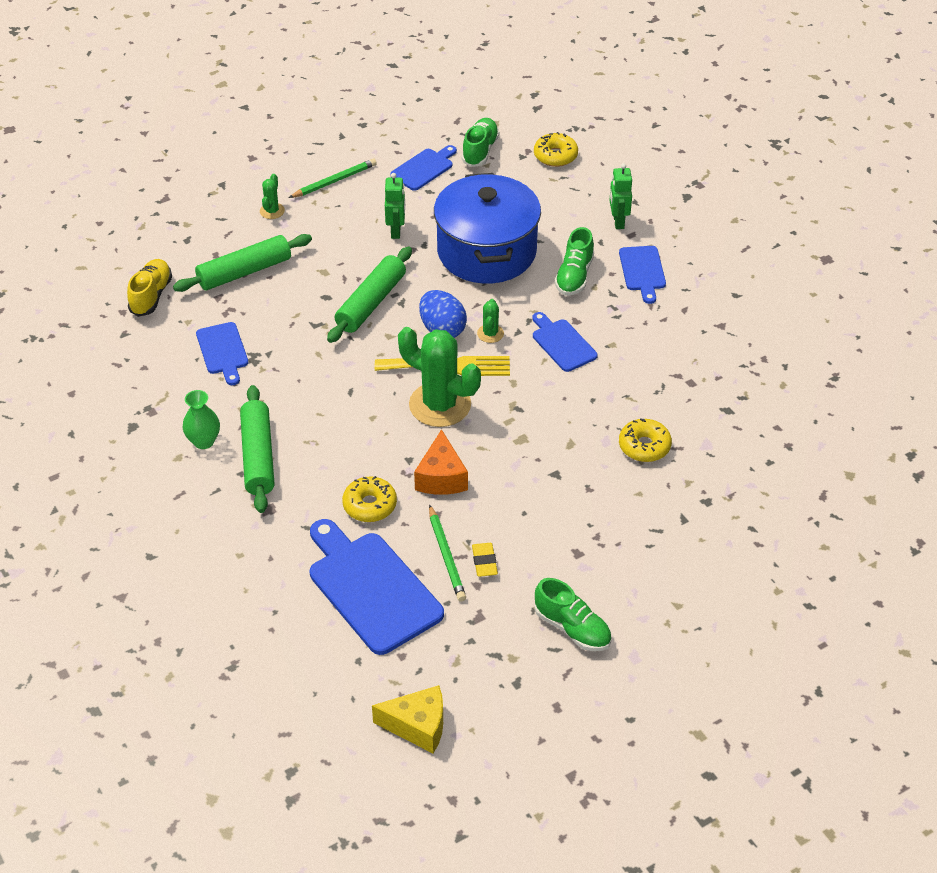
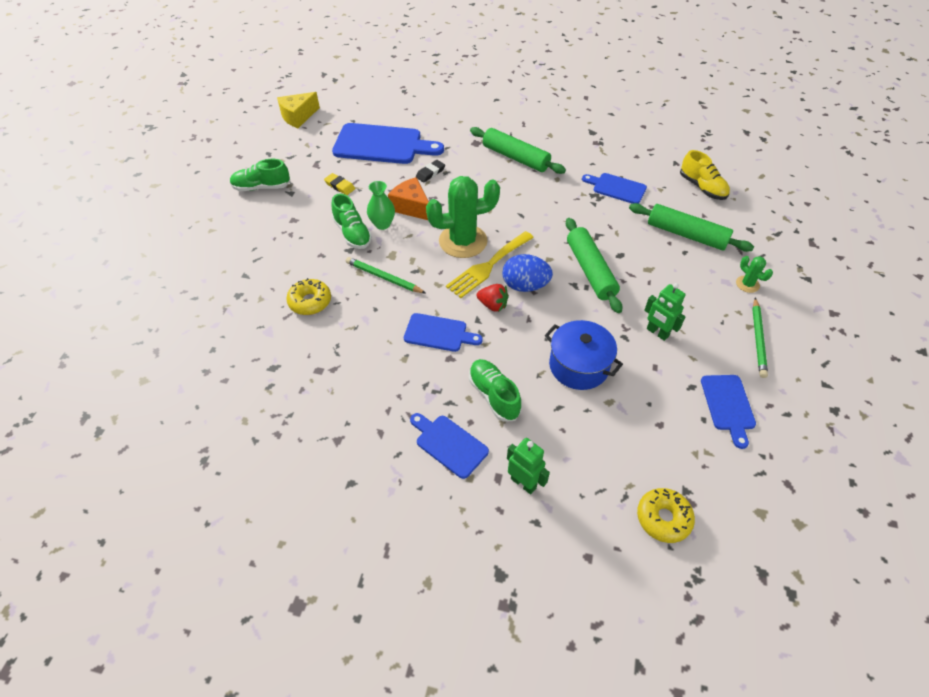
camera: 135 degrees right, 5 degrees up
green rolling pin [173,234,312,292] -> green rolling pin turned 75 degrees counterclockwise [629,203,754,252]
green vase [183,390,220,449] -> green vase moved to [367,181,395,230]
yellow donut [342,476,397,522] -> black eraser [416,160,445,182]
green pencil [429,504,466,602] -> green pencil moved to [346,257,426,293]
blue pot [434,173,541,284] -> blue pot [545,320,623,390], size x0.61
green shoe [462,118,499,167] -> green shoe moved to [331,193,372,249]
green cactus [477,299,504,343] -> red strawberry [476,284,509,312]

